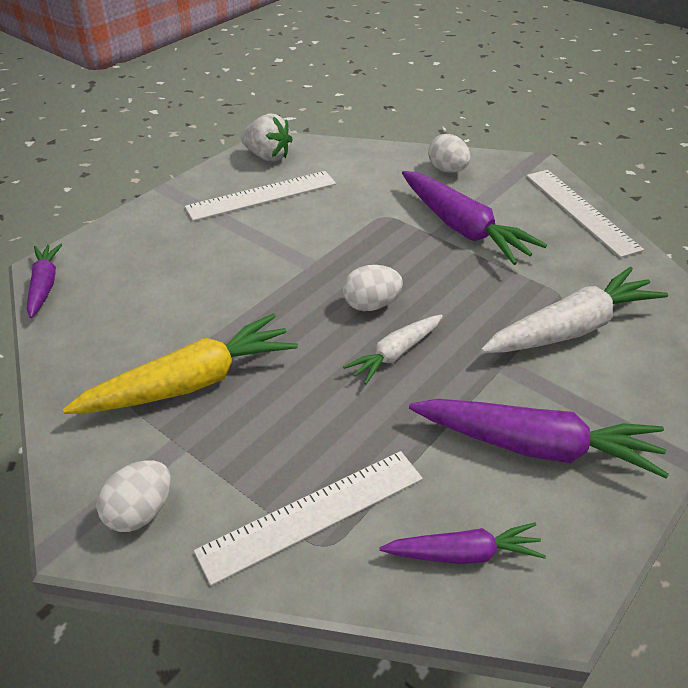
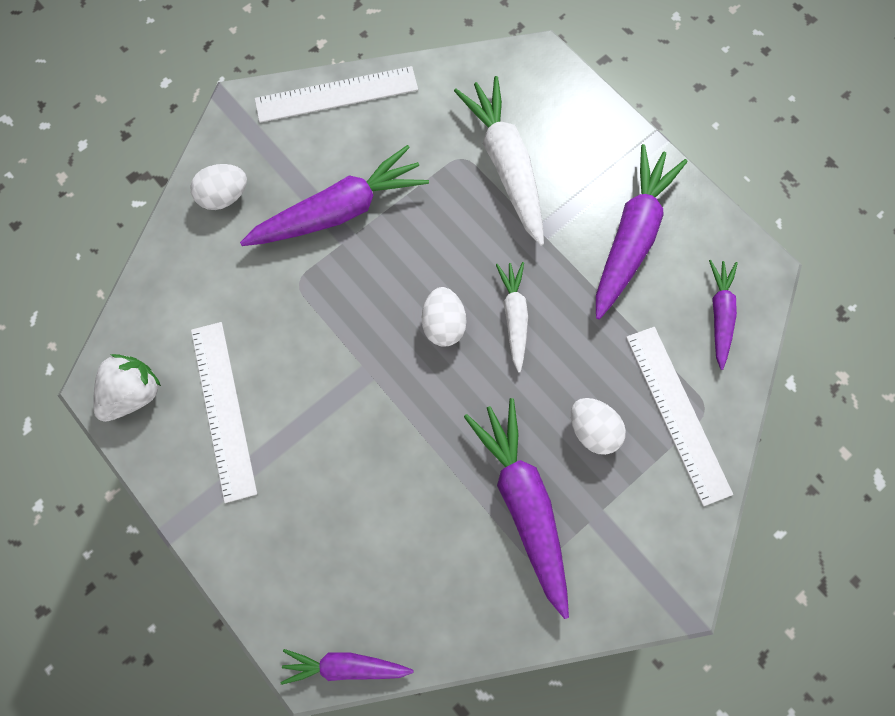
camera: 80 degrees left, 30 degrees up
yellow carrot [63,313,298,414] -> purple carrot [464,398,569,619]
white egg [96,460,171,532] -> white egg moved to [571,398,626,455]
white carrot [343,314,443,385] -> white carrot turned 150 degrees counterclockwise [496,262,528,373]

